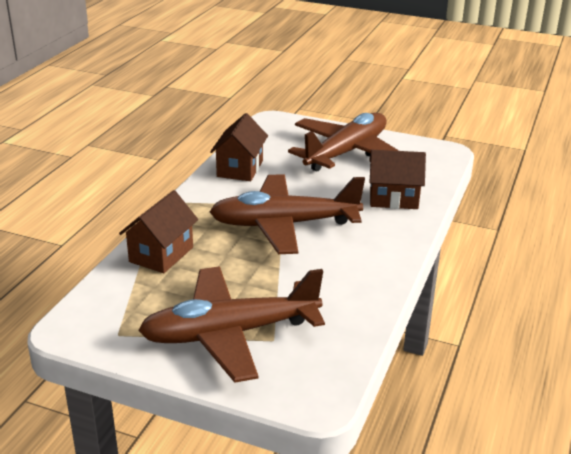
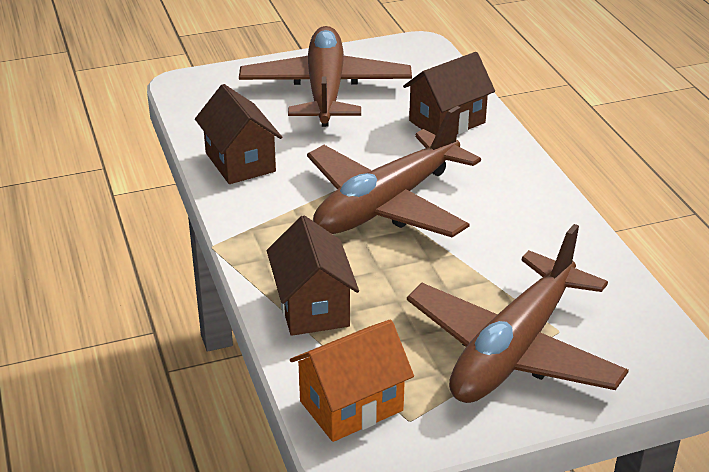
camera: 40 degrees left, 5 degrees up
none -> orange house [290,319,414,442]

